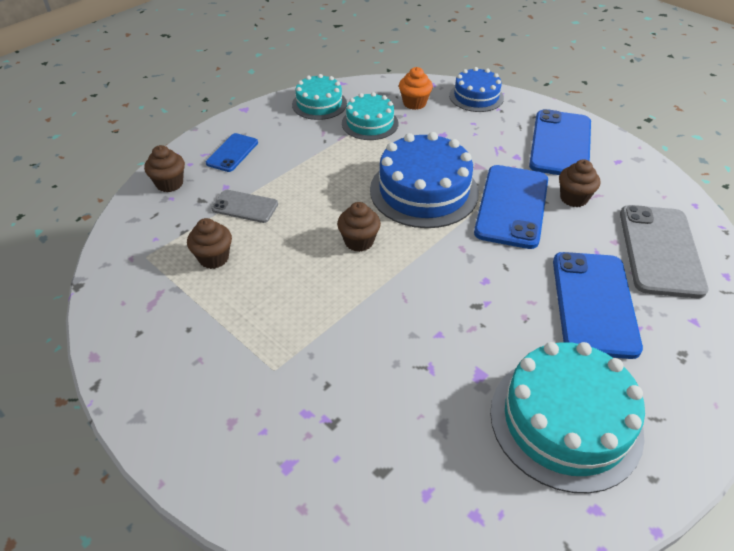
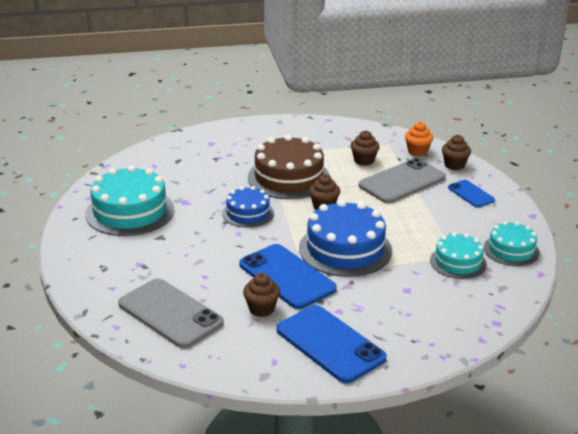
camera: 125 degrees right, 15 degrees down
grey phone [211,190,278,223] -> grey phone [359,158,446,203], size x1.84
orange cupcake [399,67,433,110] -> orange cupcake moved to [405,121,433,156]
blue cake [449,67,504,112] -> blue cake moved to [222,186,274,228]
blue phone [553,252,643,359] -> none
none -> brown cake [248,135,330,199]

